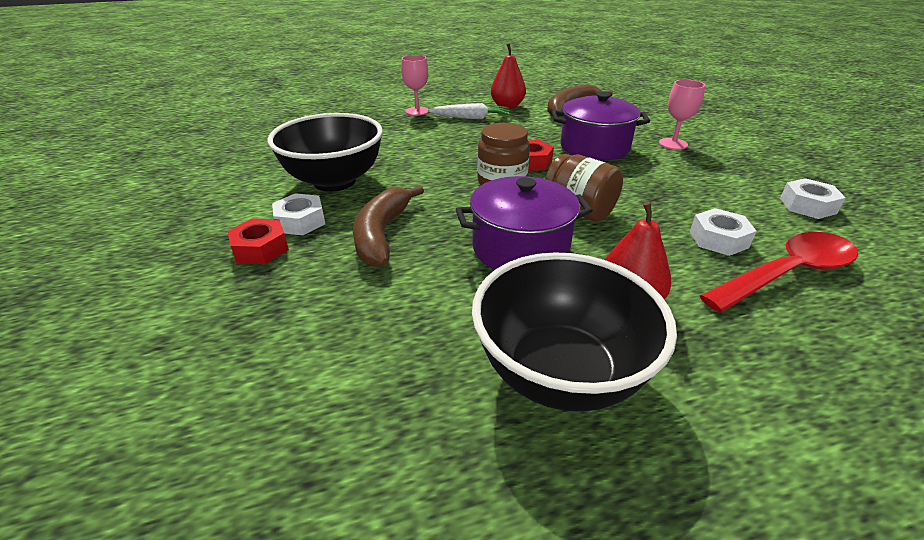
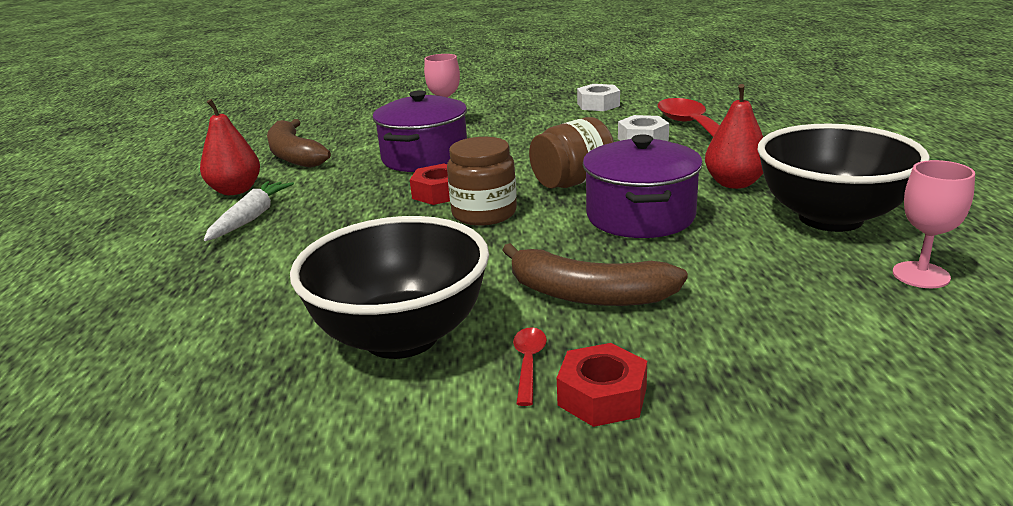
camera: 75 degrees left, 10 degrees down
white nut [272,193,325,235] -> red spoon [513,327,547,406]
pink goblet [401,55,429,116] -> pink goblet moved to [893,160,975,288]

